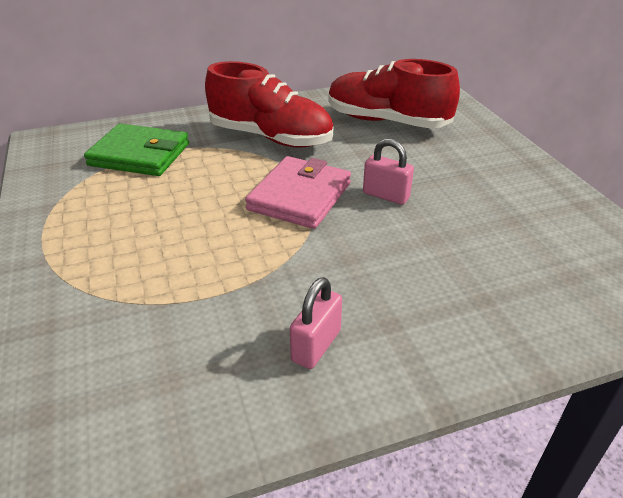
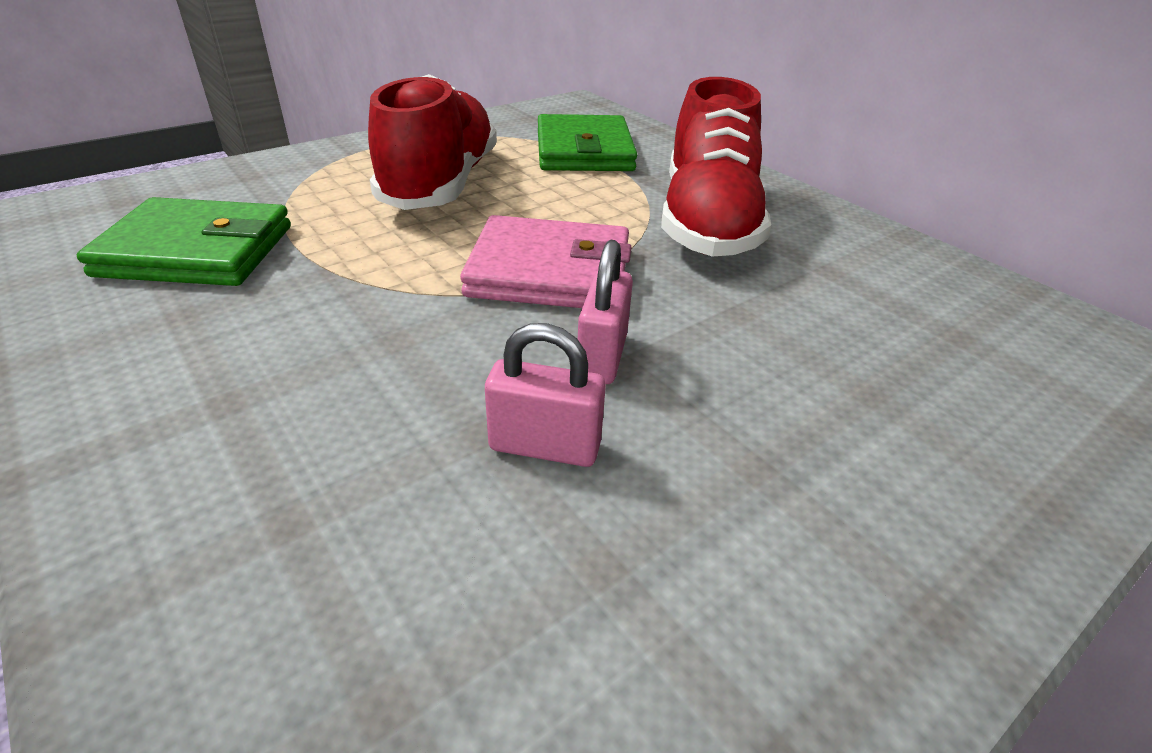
camera: 70 degrees right, 0 degrees up
pink padlock [290,277,342,369] -> pink padlock moved to [485,323,606,467]
red shoe [328,59,460,129] -> red shoe moved to [368,74,497,210]
none -> green wallet [77,197,291,286]

